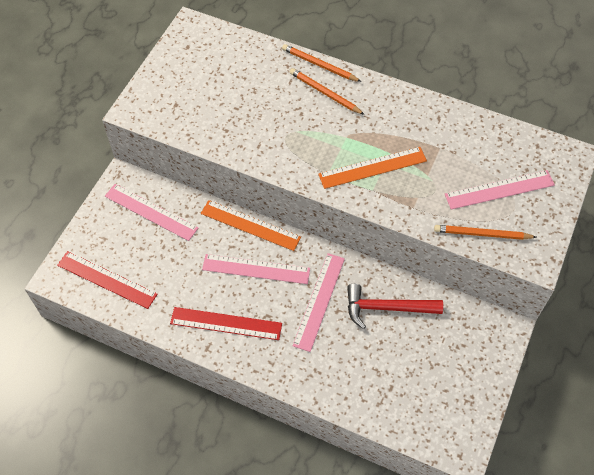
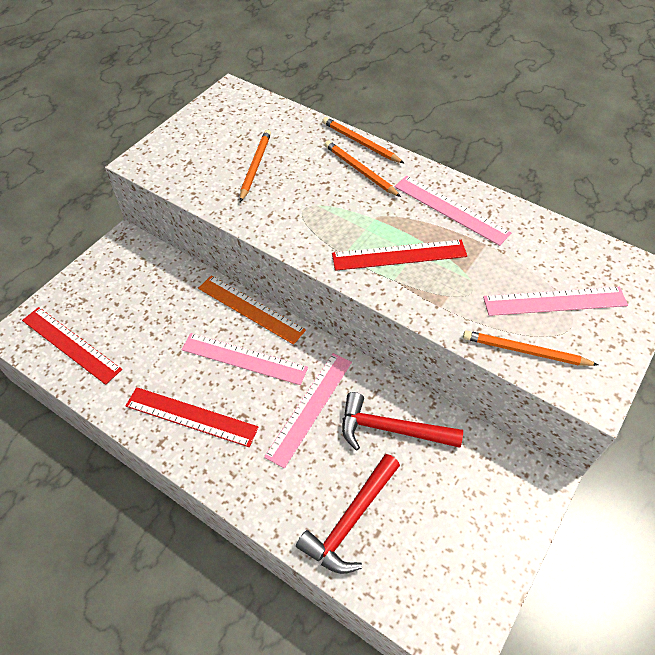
camera: 10 degrees right, 5 degrees down
pink ruler [105,184,198,241] -> pink ruler moved to [394,176,511,246]
orange ruler [318,147,427,189] -> red ruler [332,240,467,271]
none -> orange pencil [240,130,271,202]
none -> red hammer [296,454,400,574]

